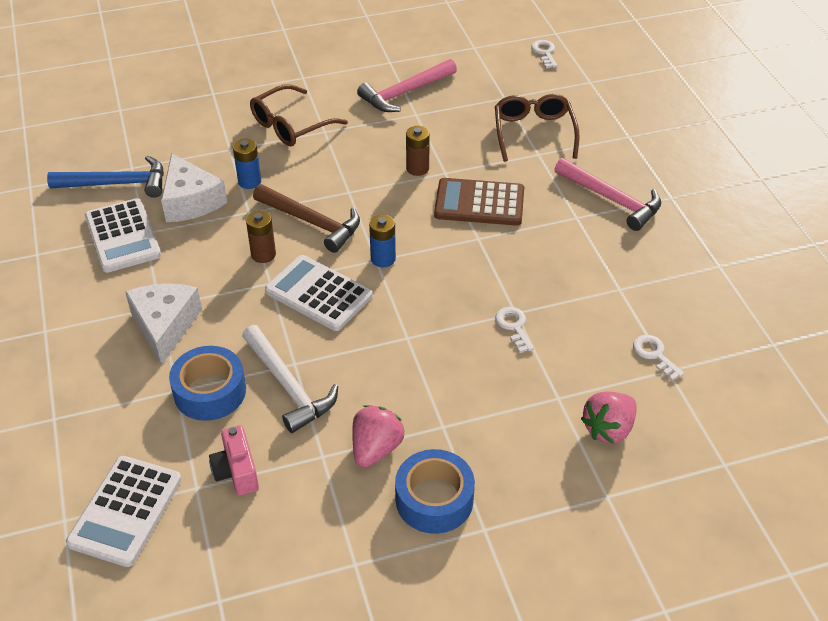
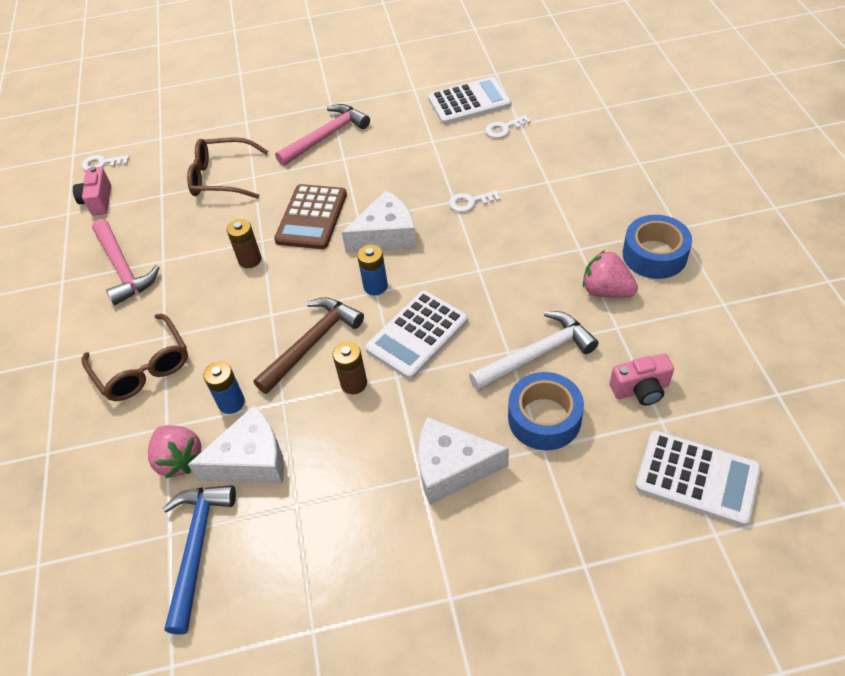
camera: 80 degrees left, 5 degrees up
white calculator [85,198,161,273] -> white calculator moved to [428,77,511,125]
pink strawberry [581,391,637,444] -> pink strawberry moved to [148,425,201,478]
none -> pink camera [73,167,111,216]
none -> white cheese [342,190,416,253]

